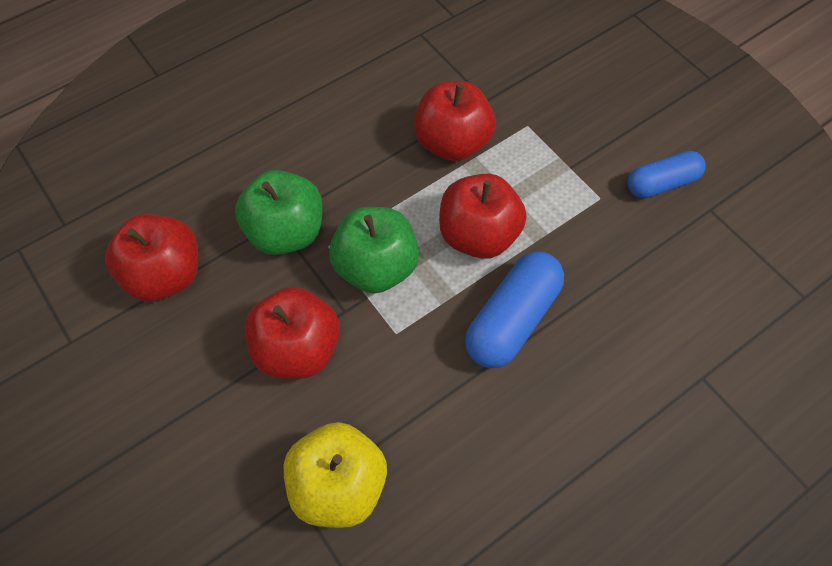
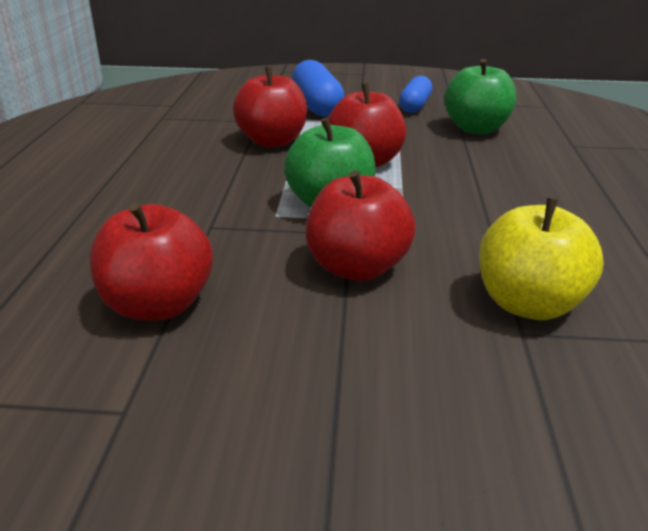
camera: 50 degrees left, 30 degrees down
green apple [235,170,323,255] -> green apple moved to [444,59,516,134]
blue capsule [465,252,564,368] -> blue capsule moved to [292,60,345,117]

